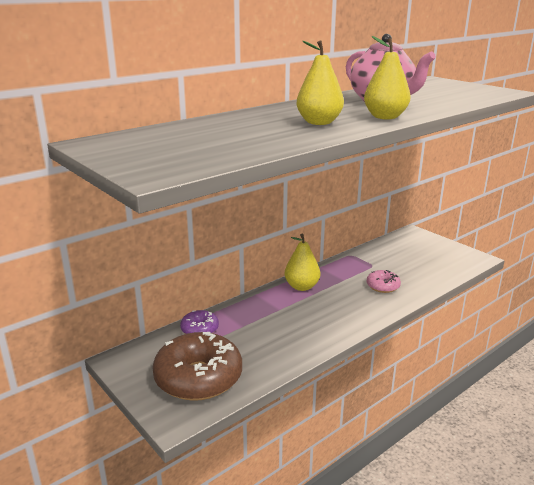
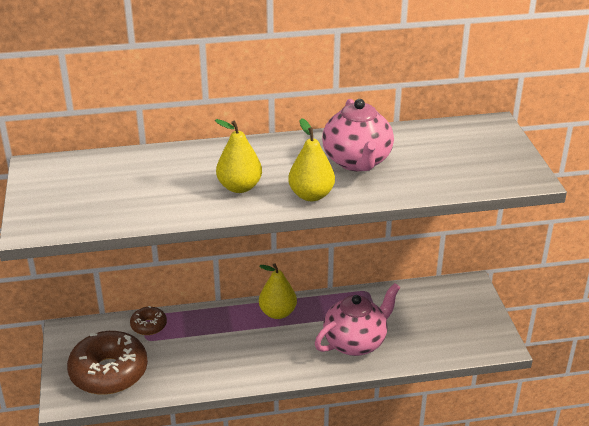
camera: 30 degrees right, 10 degrees up
purple donut [180,310,219,334] -> brown donut [130,306,167,335]
pink donut [367,270,401,293] -> pink teapot [315,283,401,356]

